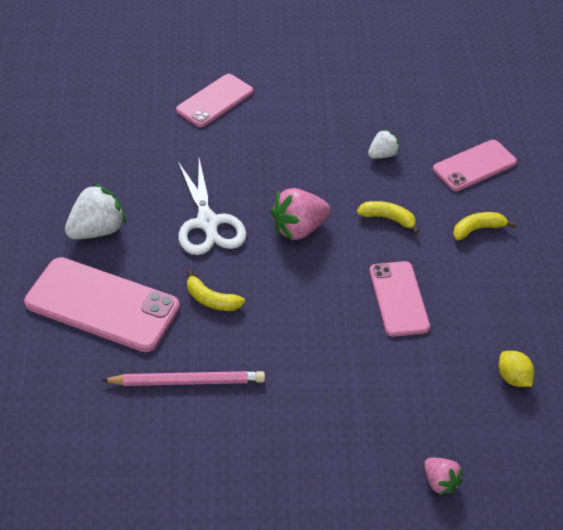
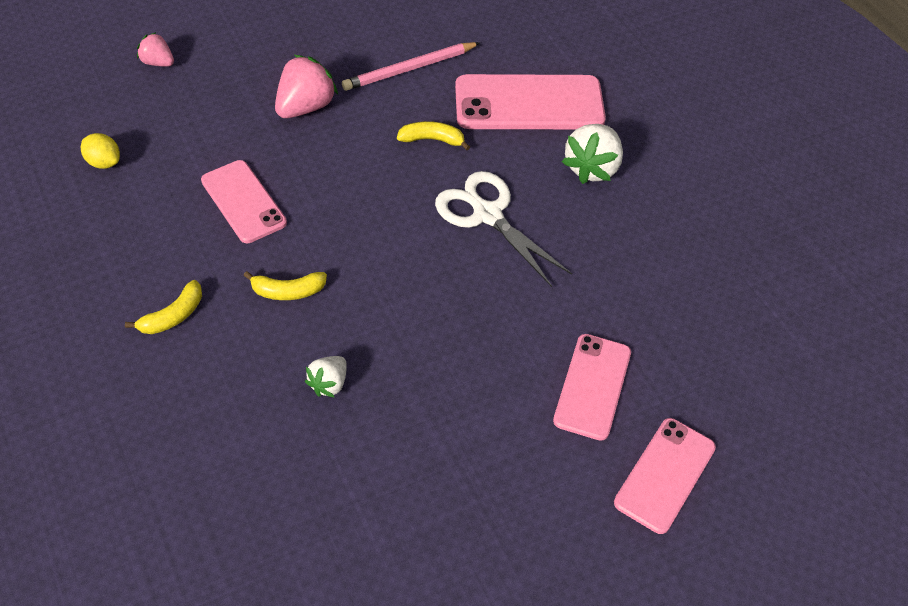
camera: 155 degrees right, 5 degrees up
pink strawberry [271,188,331,240] -> pink strawberry moved to [275,55,338,118]
pink phone [433,140,517,191] -> pink phone moved to [614,418,716,534]

